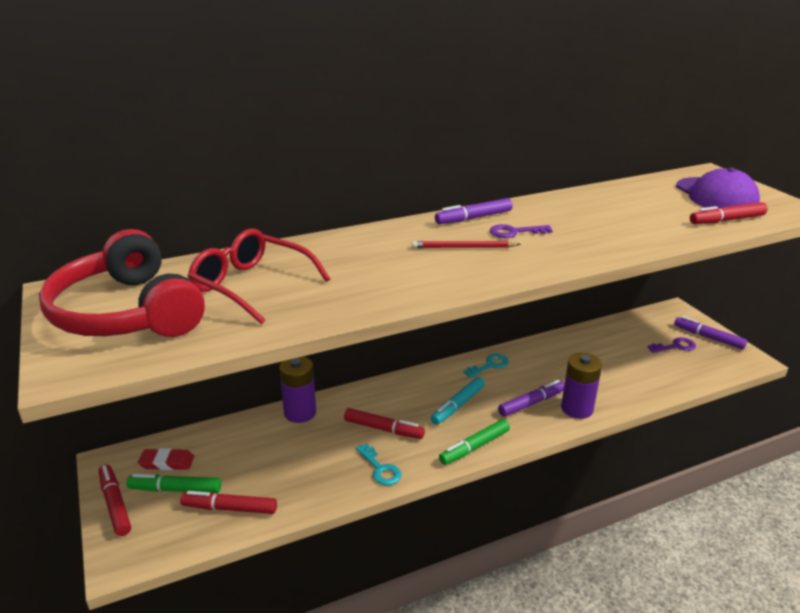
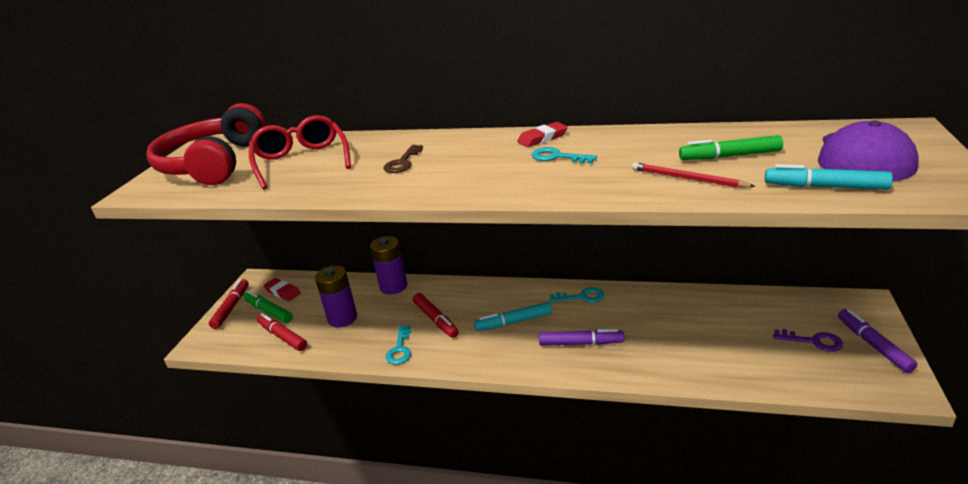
camera: 40 degrees right, 0 degrees up
red pencil [412,241,521,248] -> red pencil moved to [632,162,756,188]
purple marker [435,198,513,224] -> red eraser [517,122,568,147]
green marker [439,419,510,465] -> green marker moved to [679,135,783,160]
purple key [490,224,553,238] -> turquoise key [532,147,597,164]
purple battery [561,352,602,419] -> purple battery moved to [315,266,357,327]
red marker [690,202,768,224] -> turquoise marker [765,164,893,190]
none -> brown key [384,145,423,173]

